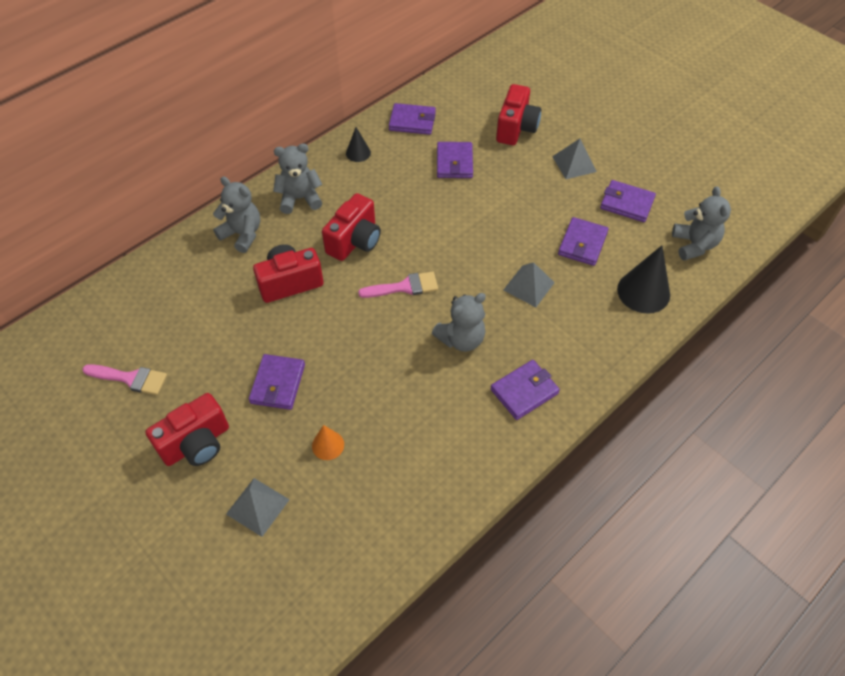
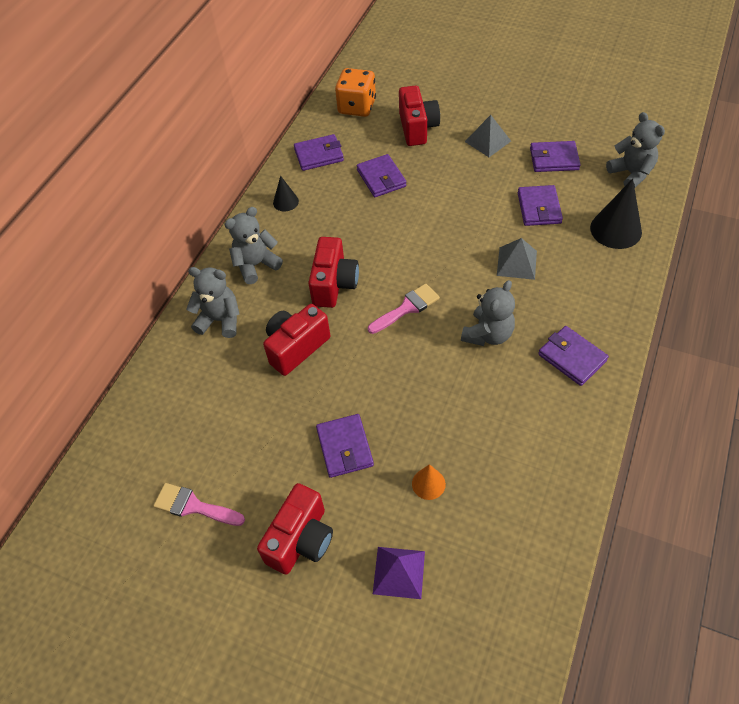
camera: 20 degrees left, 0 degrees up
pink brush [82,364,167,395] -> pink brush turned 150 degrees counterclockwise [153,483,245,526]
grey pyramid [226,478,290,537] -> purple pyramid [373,547,425,599]
purple wallet [490,360,560,420] -> purple wallet turned 75 degrees counterclockwise [538,326,609,386]
none -> orange dice [335,68,376,117]

